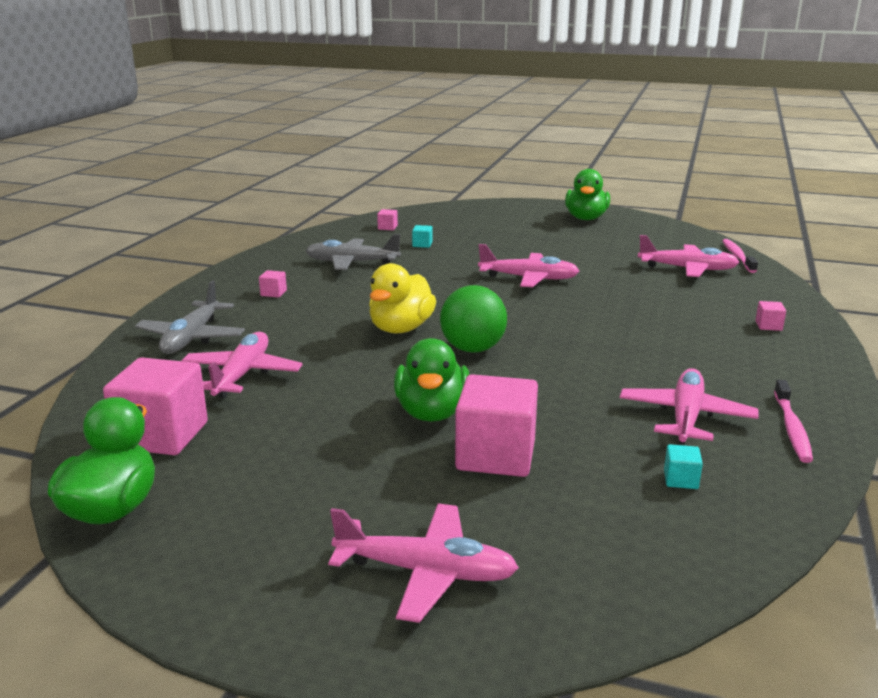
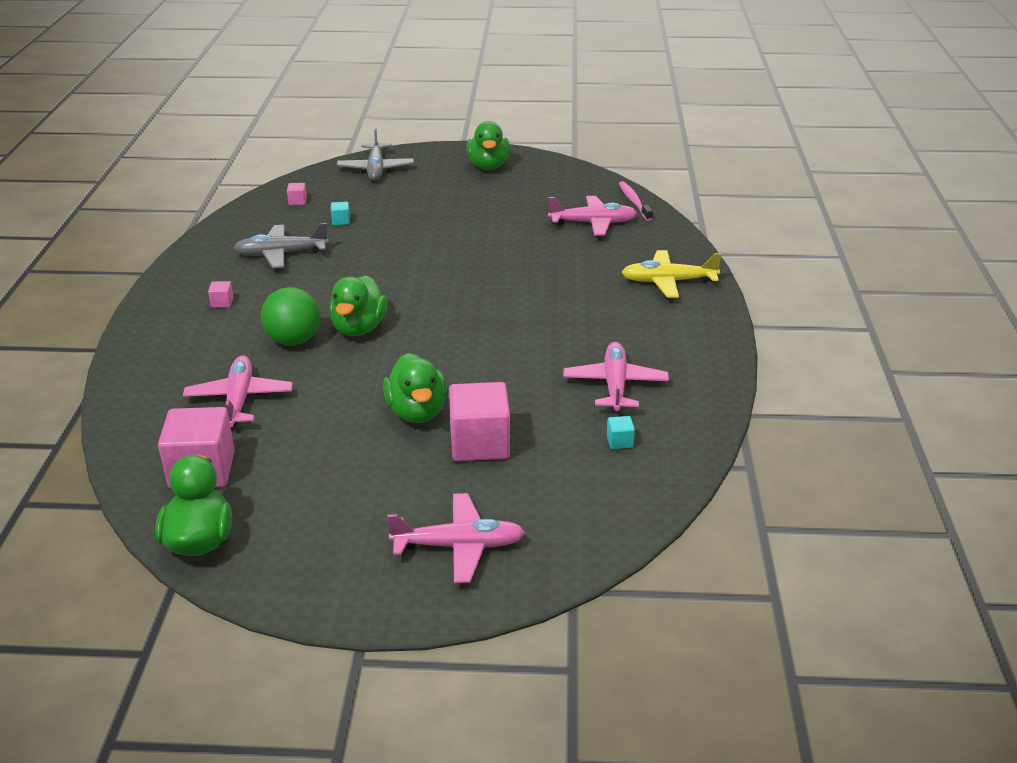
camera: 15 degrees left, 10 degrees up
grey plane [135,280,245,354] -> grey plane moved to [337,128,414,180]
yellow duck [369,263,436,334] -> green duck [329,275,388,336]
green ball [440,285,507,353] -> green ball moved to [261,287,320,346]
pink plane [478,244,579,287] -> none
pink cube [755,301,786,331] -> yellow plane [622,250,722,298]
pink toothbrush [774,380,813,463] -> none

